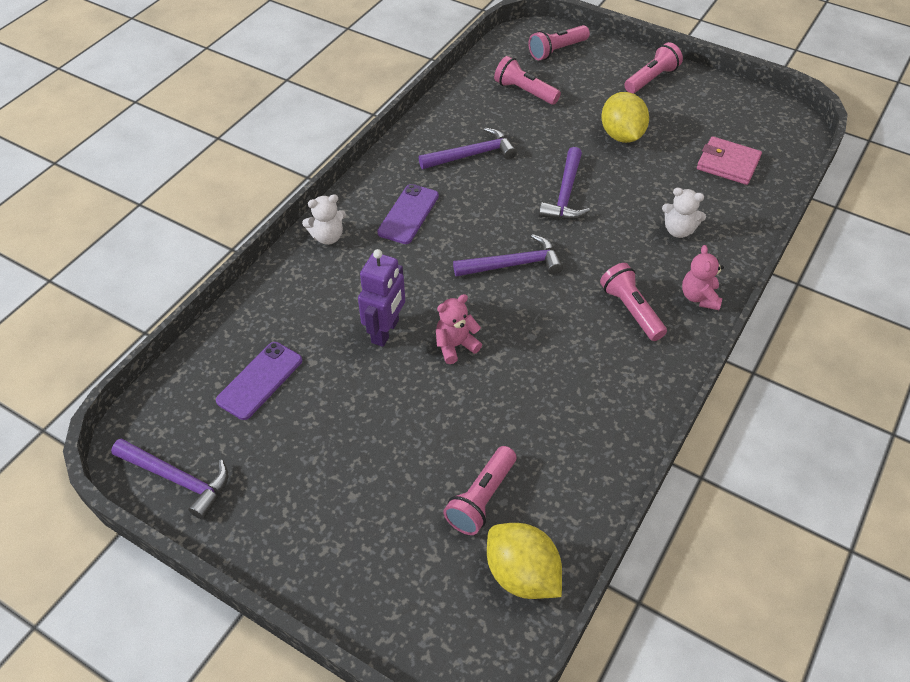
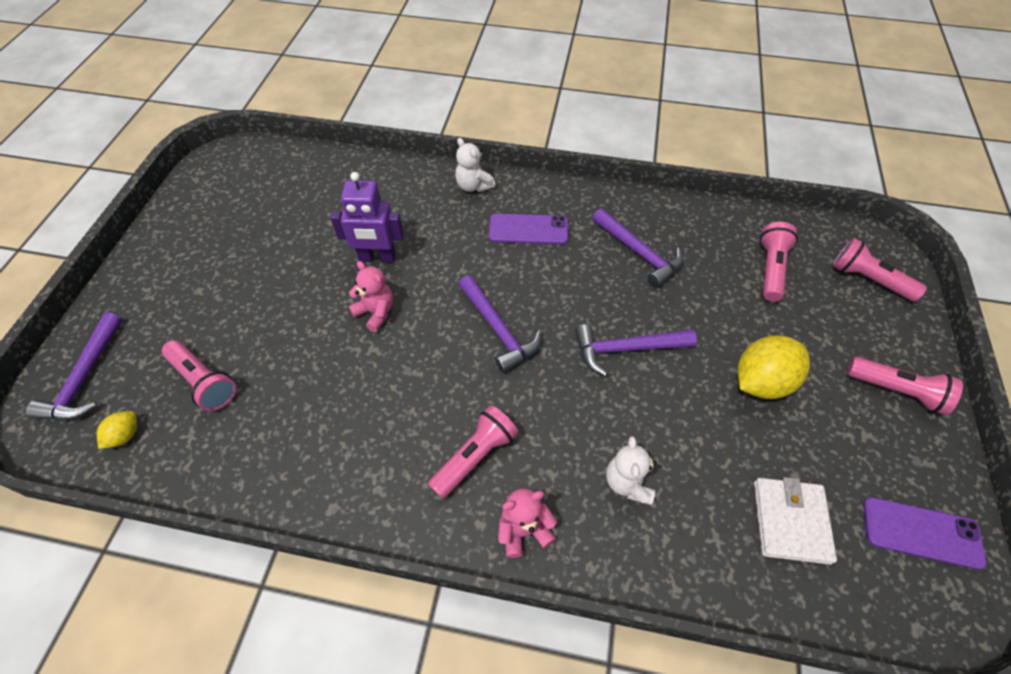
camera: 70 degrees right, 5 degrees up
purple hammer [111,438,229,520] -> purple hammer moved to [26,312,122,420]
purple phone [216,342,302,420] -> purple phone moved to [863,497,986,570]
pink flashlight [443,446,516,535] -> pink flashlight turned 150 degrees counterclockwise [162,340,236,411]
yellow lemon [487,523,562,599] -> yellow lemon [97,411,137,449], size x0.49
pink wallet [697,136,762,185] -> white wallet [754,477,837,565]

